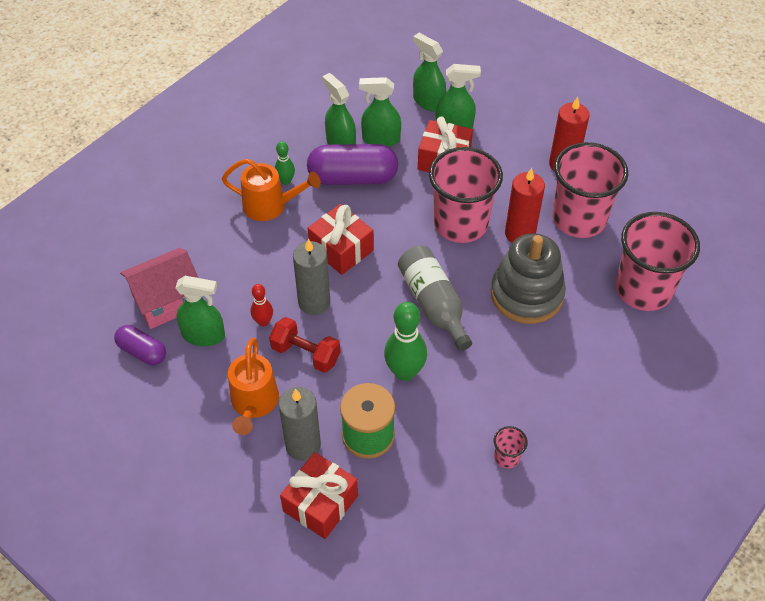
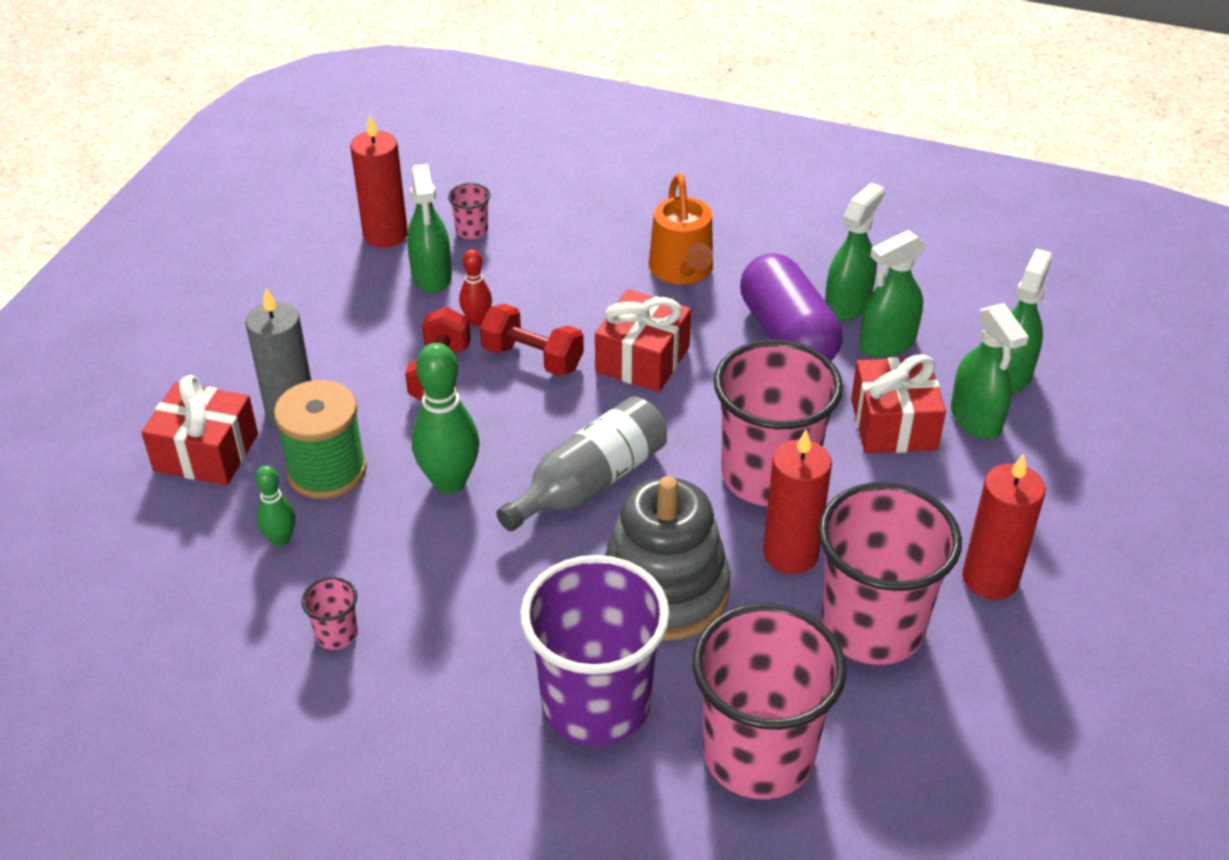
camera: 70 degrees right, 10 degrees down
purple capsule [114,325,166,365] -> red candle [350,115,408,248]
pink house [120,248,198,329] -> pink cup [448,183,490,239]
orange watering can [228,338,279,435] -> none
green bowling pin [275,141,295,185] -> green bowling pin moved to [255,465,295,546]
grey candle [293,239,330,315] -> red dumbbell [480,304,584,376]
green spray bottle [359,77,401,147] -> green spray bottle turned 105 degrees counterclockwise [859,230,926,358]
none -> purple cup [520,555,670,746]

